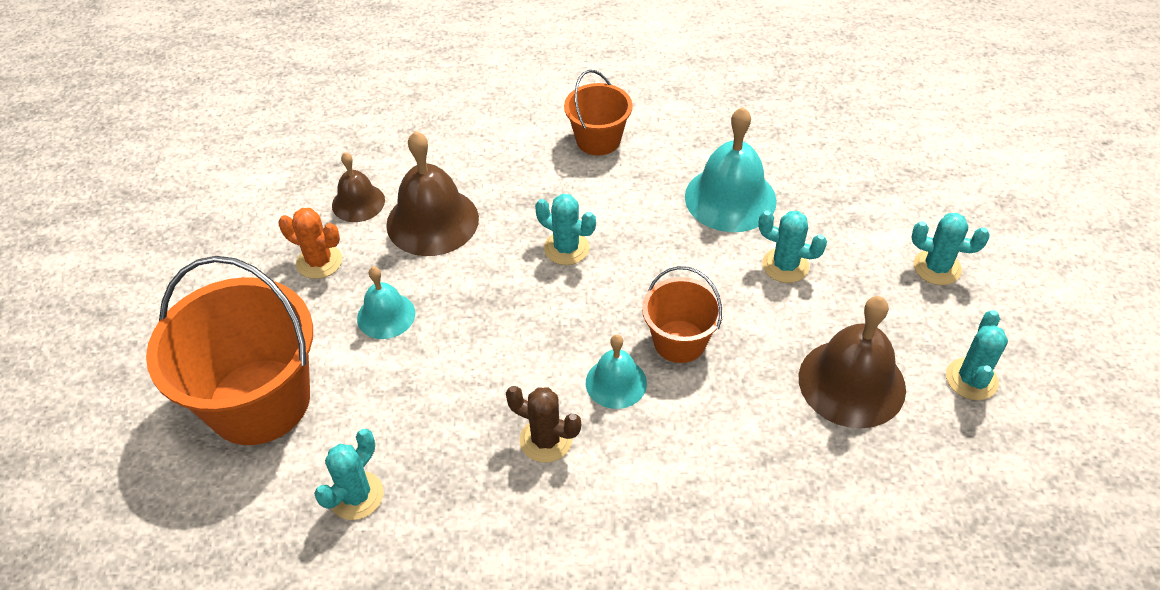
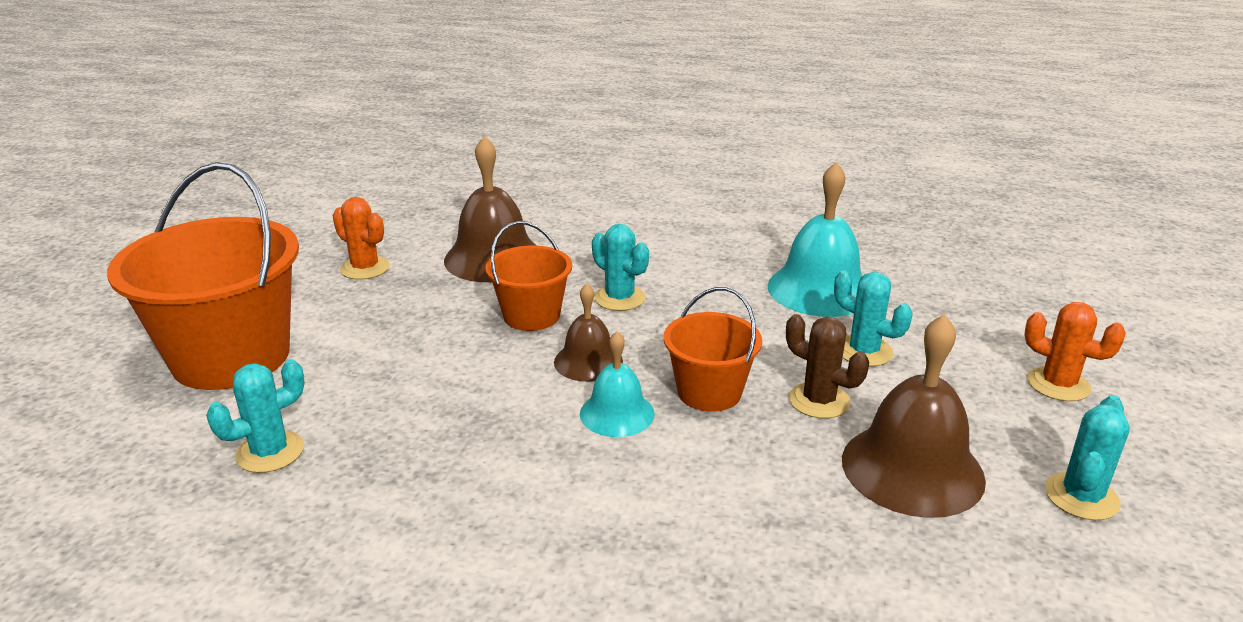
camera: 15 degrees right, 20 degrees down
brown bell [332,152,385,222] -> brown bell moved to [554,283,623,382]
turquoise bell [357,267,415,339] -> none
brown cactus [506,386,581,463] -> brown cactus moved to [786,314,869,419]
orange bucket [564,70,632,156] -> orange bucket moved to [485,221,572,331]
turquoise cactus [911,213,990,285] -> orange cactus [1024,302,1126,401]

